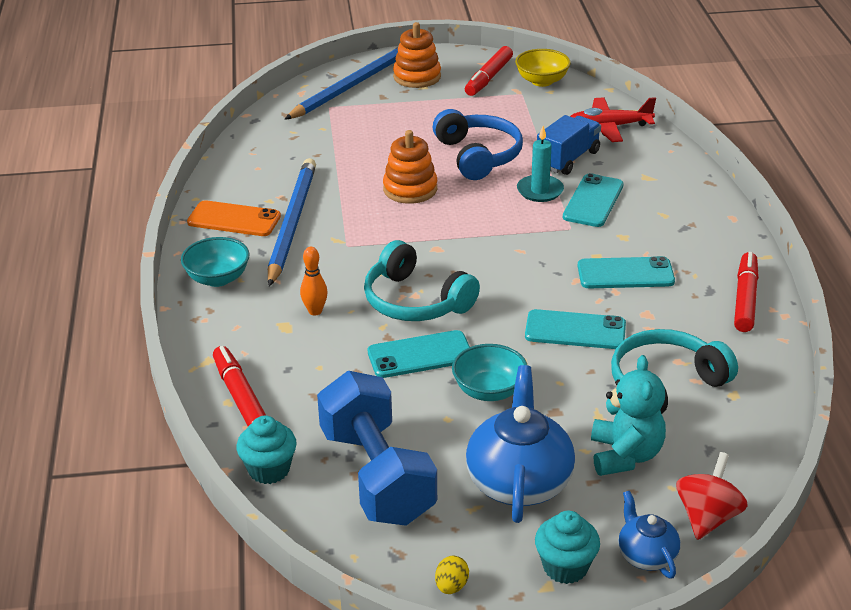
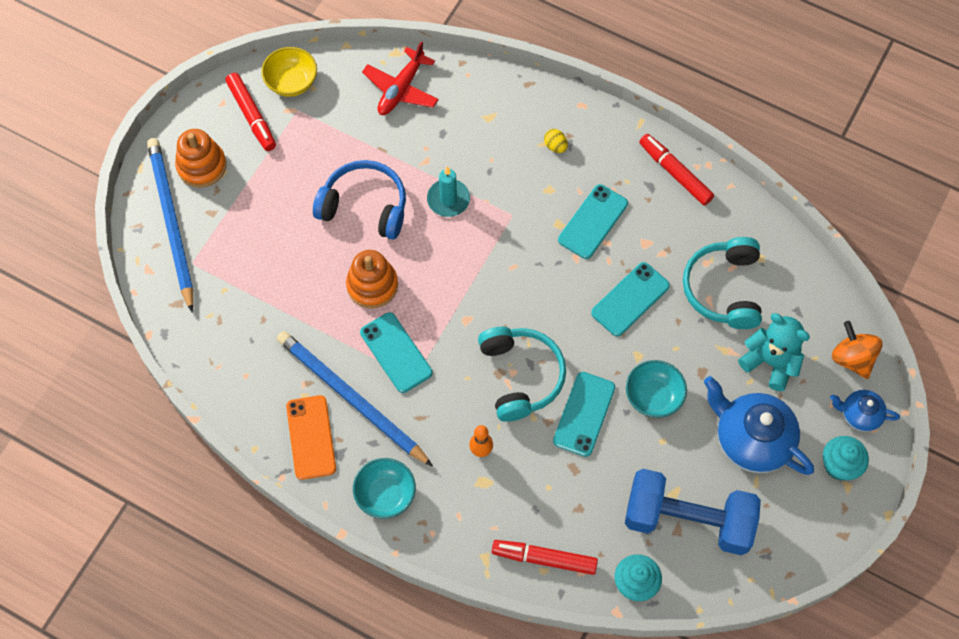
camera: 55 degrees left, 30 degrees up
orange phone [187,200,281,236] -> orange phone turned 60 degrees counterclockwise [286,395,336,480]
turquoise headphones [364,240,480,321] -> turquoise headphones turned 90 degrees counterclockwise [478,327,566,422]
yellow egg [435,556,469,594] -> yellow egg moved to [544,129,568,153]
blue truck [537,115,601,175] -> none
turquoise phone [563,173,624,227] -> turquoise phone moved to [360,312,432,393]
red spinning top [676,452,748,540] -> orange spinning top [832,321,883,379]

